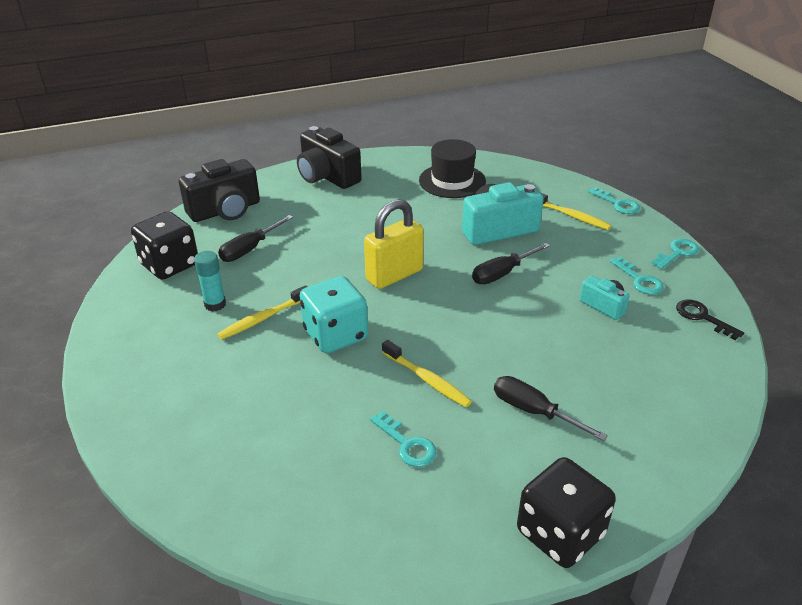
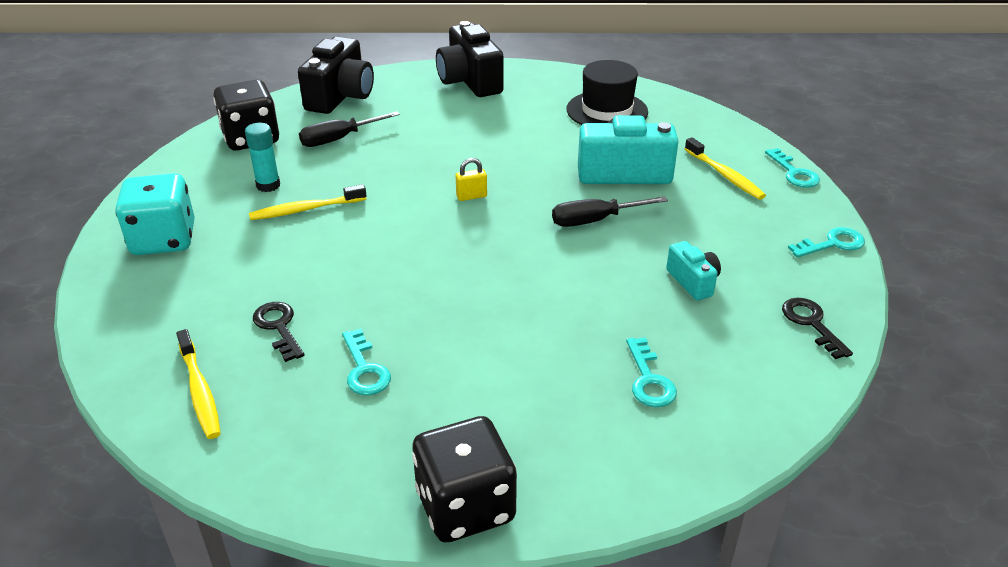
camera: 20 degrees right, 0 degrees up
black camera [179,159,260,222] -> black camera turned 60 degrees counterclockwise [298,37,374,114]
turquoise dice [300,276,368,353] -> turquoise dice moved to [115,173,195,255]
yellow padlock [364,199,424,289] -> yellow padlock [456,158,487,201], size x0.44
yellow toothbrush [382,340,472,407] -> yellow toothbrush moved to [176,329,221,439]
black screwdriver [494,376,608,441] -> none
turquoise key [610,256,664,294] -> turquoise key moved to [626,337,677,407]
none -> black key [253,302,304,362]

